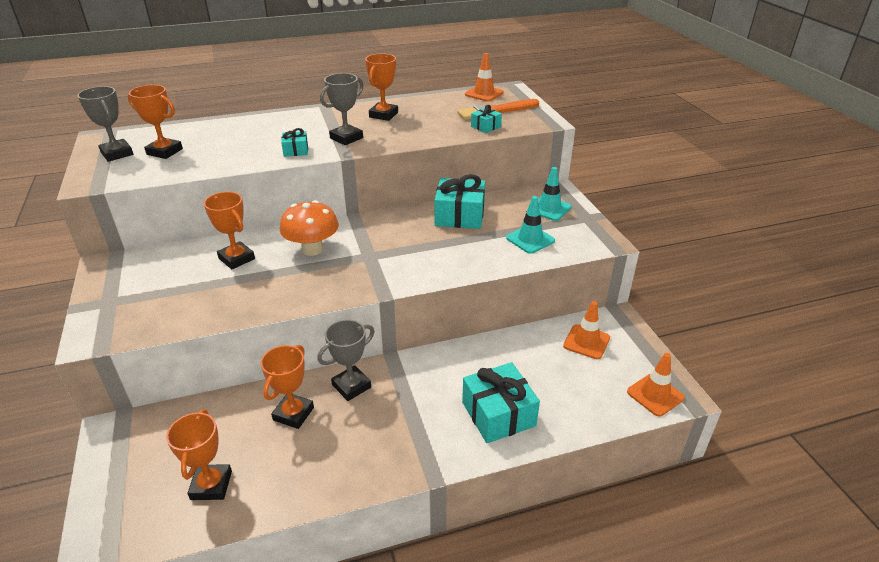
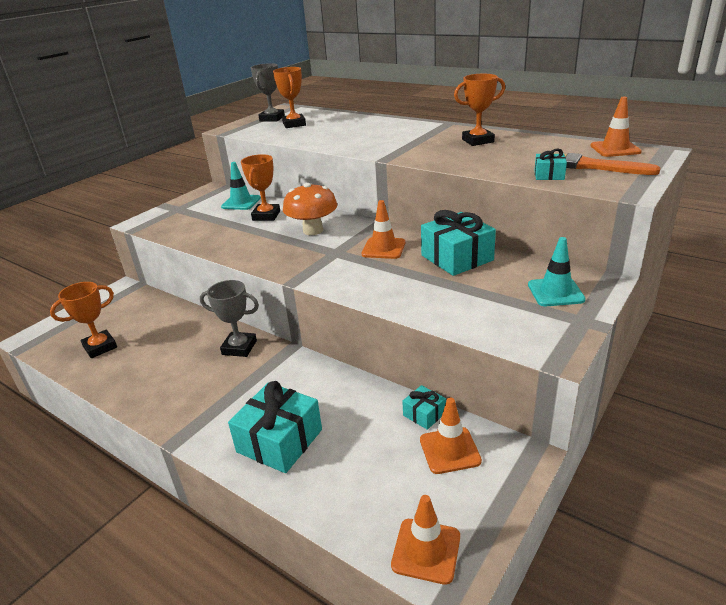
camera: 55 degrees right, 5 degrees down
orange trophy [261,345,314,429] -> none
turquoise gift [281,128,308,157] -> turquoise gift moved to [402,385,446,430]
grey trophy [320,73,363,145] -> none
turquoise traffic cone [506,196,555,254] -> turquoise traffic cone moved to [221,162,261,210]
none -> orange traffic cone [362,200,405,259]

